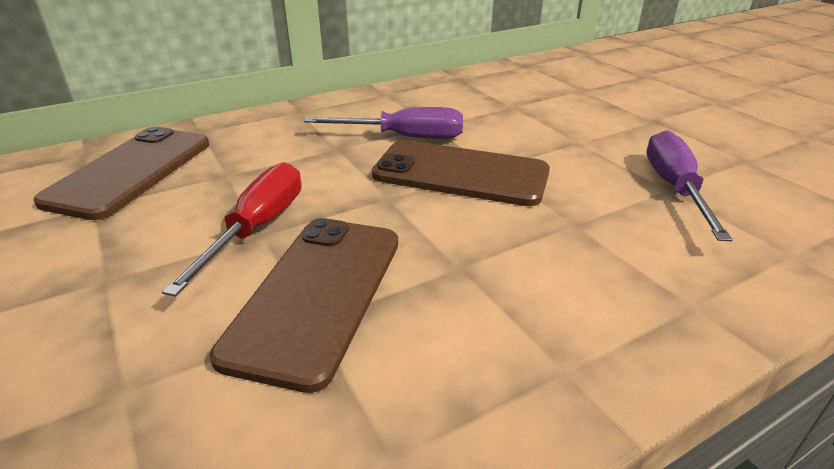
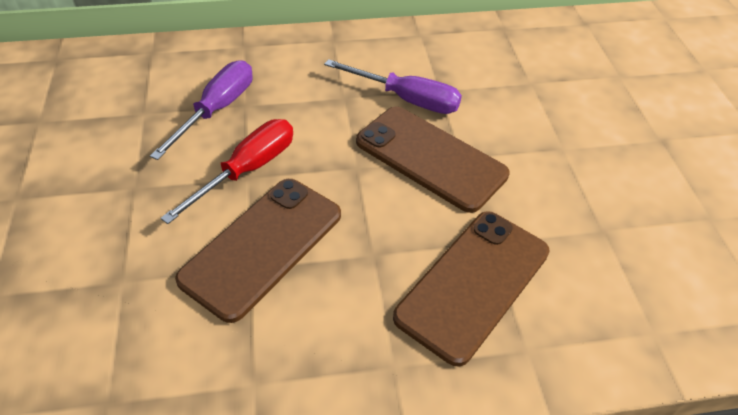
camera: 20 degrees right, 15 degrees up
brown phone [33,127,209,220] -> brown phone moved to [393,211,550,367]
purple screwdriver [646,130,733,241] -> purple screwdriver moved to [150,60,253,160]

